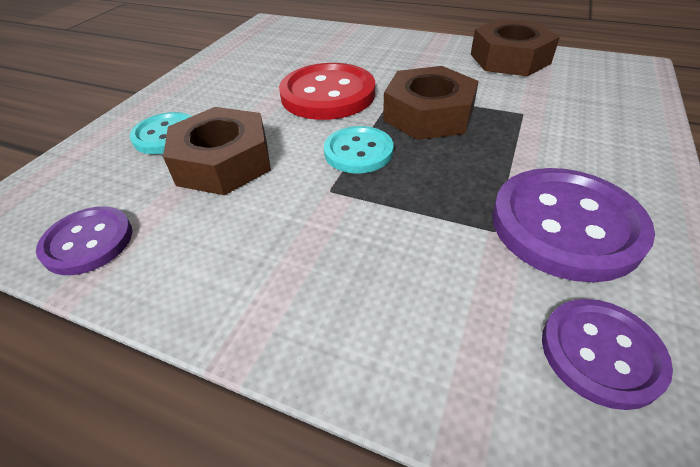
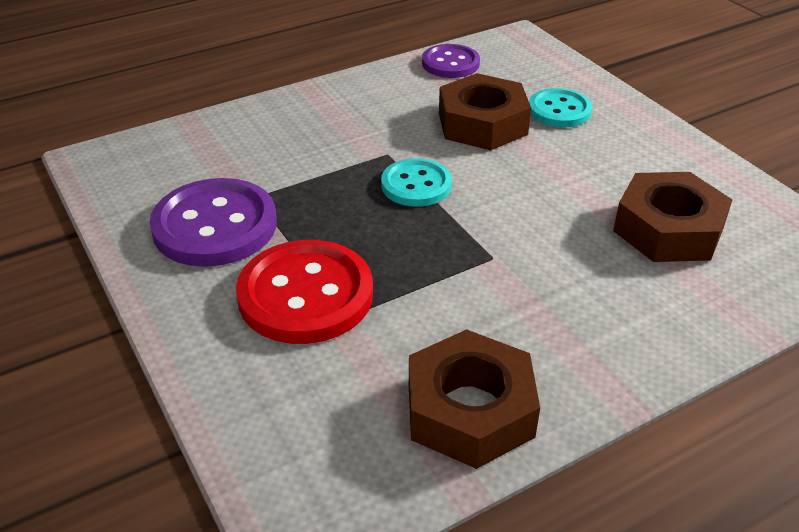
camera: 125 degrees right, 5 degrees down
red button [279,63,375,120] -> red button moved to [236,240,373,344]
brown nut [383,66,479,140] -> brown nut moved to [613,172,733,262]
purple button [542,299,673,410] -> none

